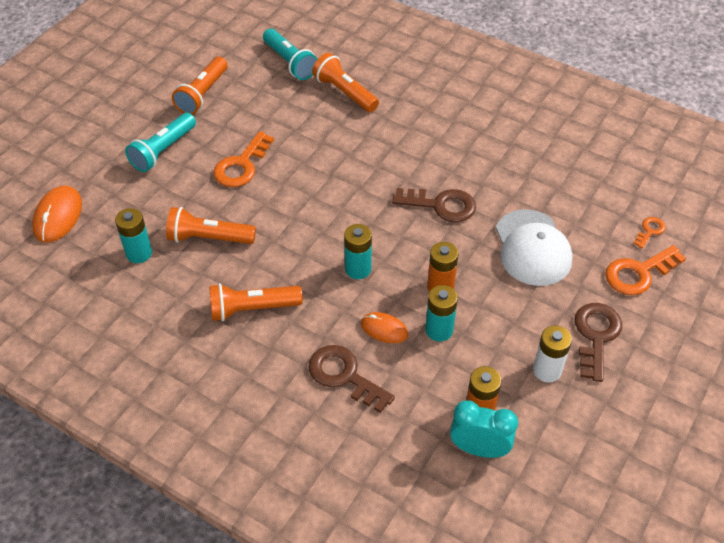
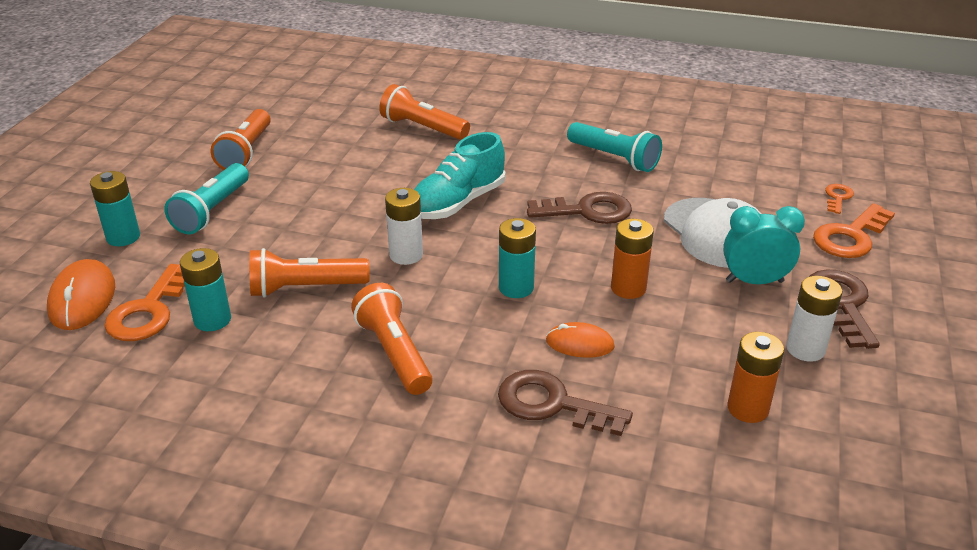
camera: 15 degrees left, 15 degrees down
orange flashlight [210,283,303,321] -> orange flashlight turned 90 degrees clockwise [351,283,433,395]
orange key [213,131,274,187] -> orange key moved to [104,264,185,341]
turquoise flashlight [263,29,318,80] -> turquoise flashlight moved to [567,122,662,172]
turquoise battery [425,285,458,341] -> turquoise battery moved to [90,171,140,246]
turquoise clock [450,400,518,458] -> turquoise clock moved to [723,206,805,284]
none -> white battery [385,188,423,265]
none -> turquoise shoe [414,132,506,219]

